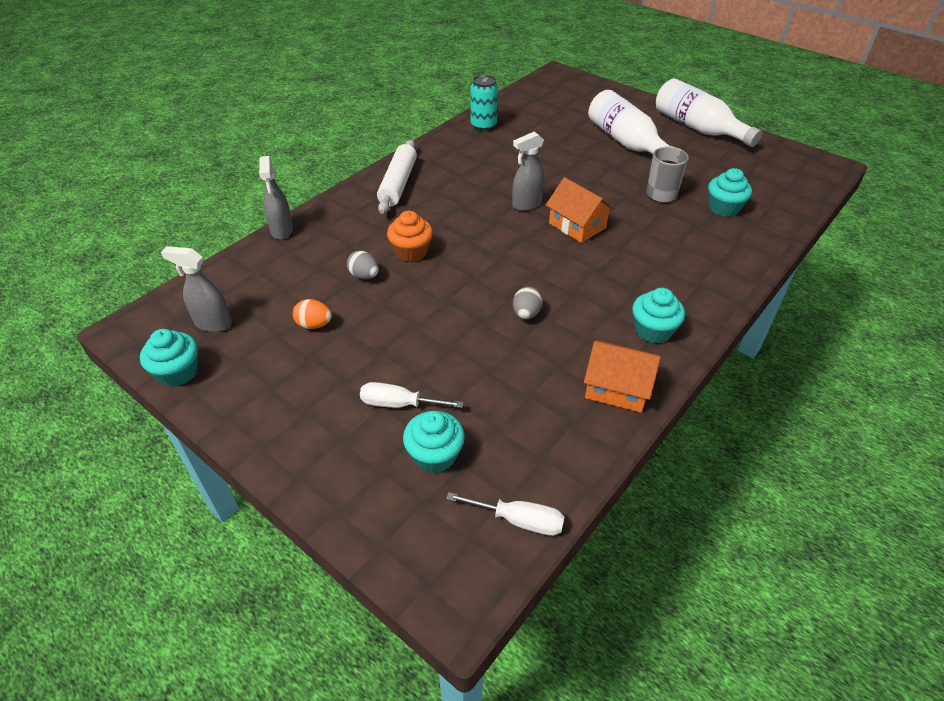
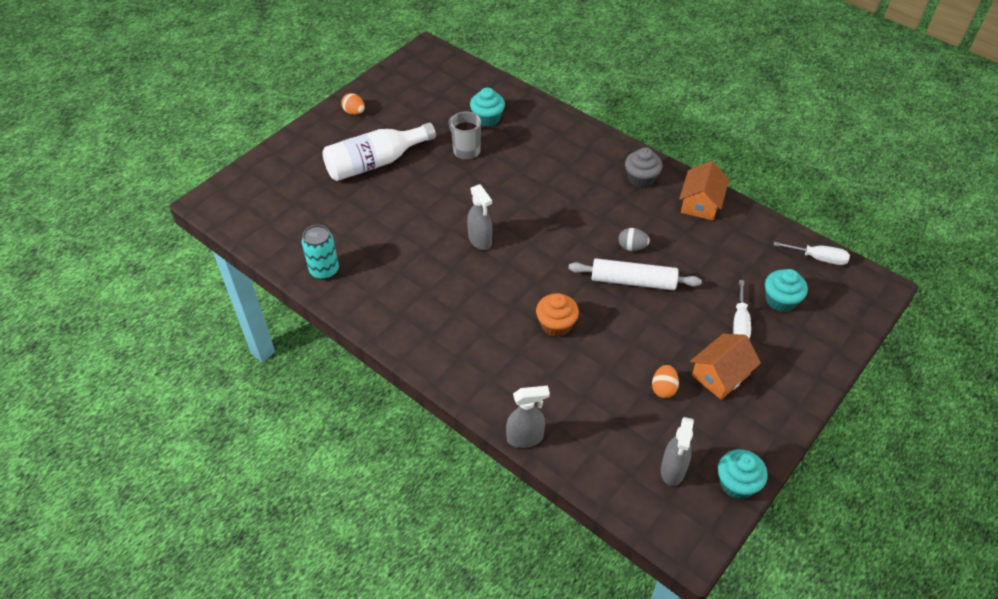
camera: 90 degrees left, 5 degrees up
grey egg [347,251,379,280] -> none
white rolling pin [377,140,417,214] -> white rolling pin moved to [569,258,702,290]
white screwdriver [446,492,565,536] -> white screwdriver turned 90 degrees clockwise [774,242,850,265]
orange house [546,177,615,243] -> orange house moved to [690,334,761,400]
turquoise cupcake [632,288,685,343] -> grey cupcake [625,147,662,188]
white bottle [656,78,762,147] -> orange egg [341,93,365,115]

